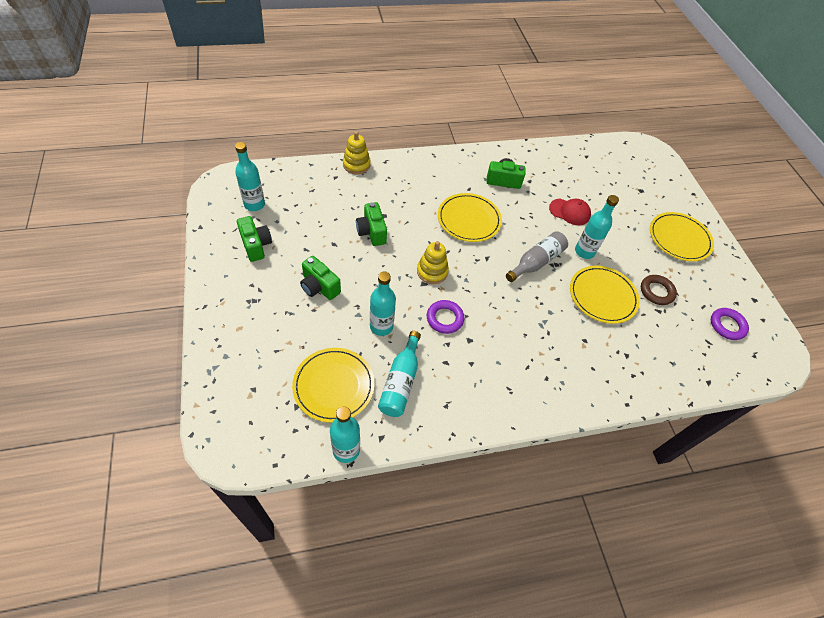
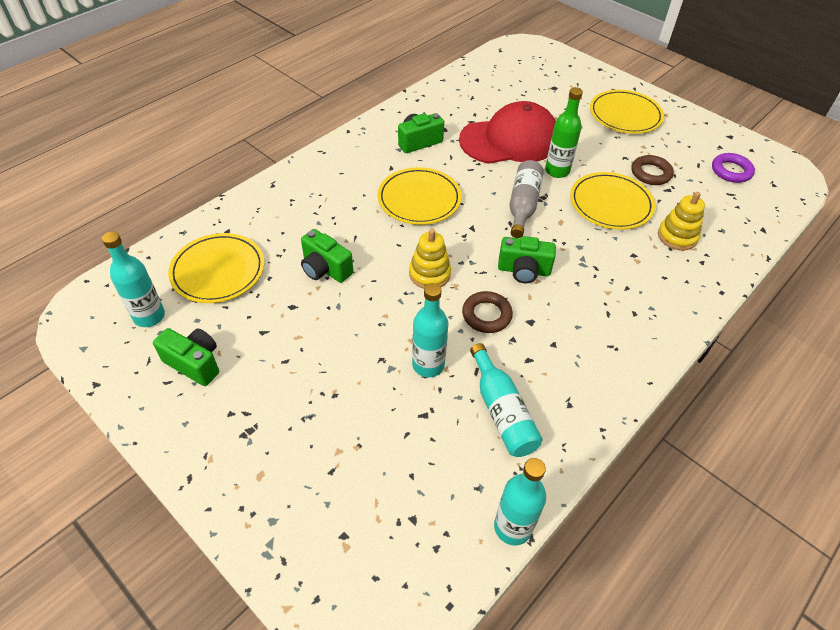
camera: 30 degrees left, 5 degrees down
yellow plate [292,348,375,423] -> yellow plate moved to [168,233,264,303]
green camera [300,256,341,300] -> green camera moved to [498,236,556,283]
yellow stacking toy [343,131,371,174] -> yellow stacking toy moved to [658,192,705,251]
purple ring [427,300,464,334] -> brown ring [462,291,513,333]
red cap [549,198,591,225] -> red cap [459,101,556,164], size x1.99
turquoise bottle [575,195,619,259] -> green bottle [545,87,583,178]

